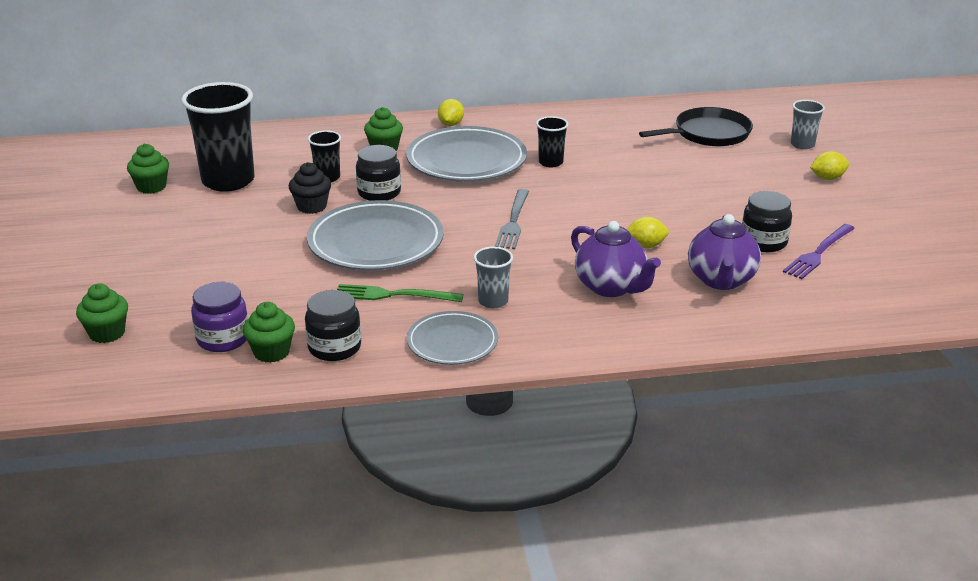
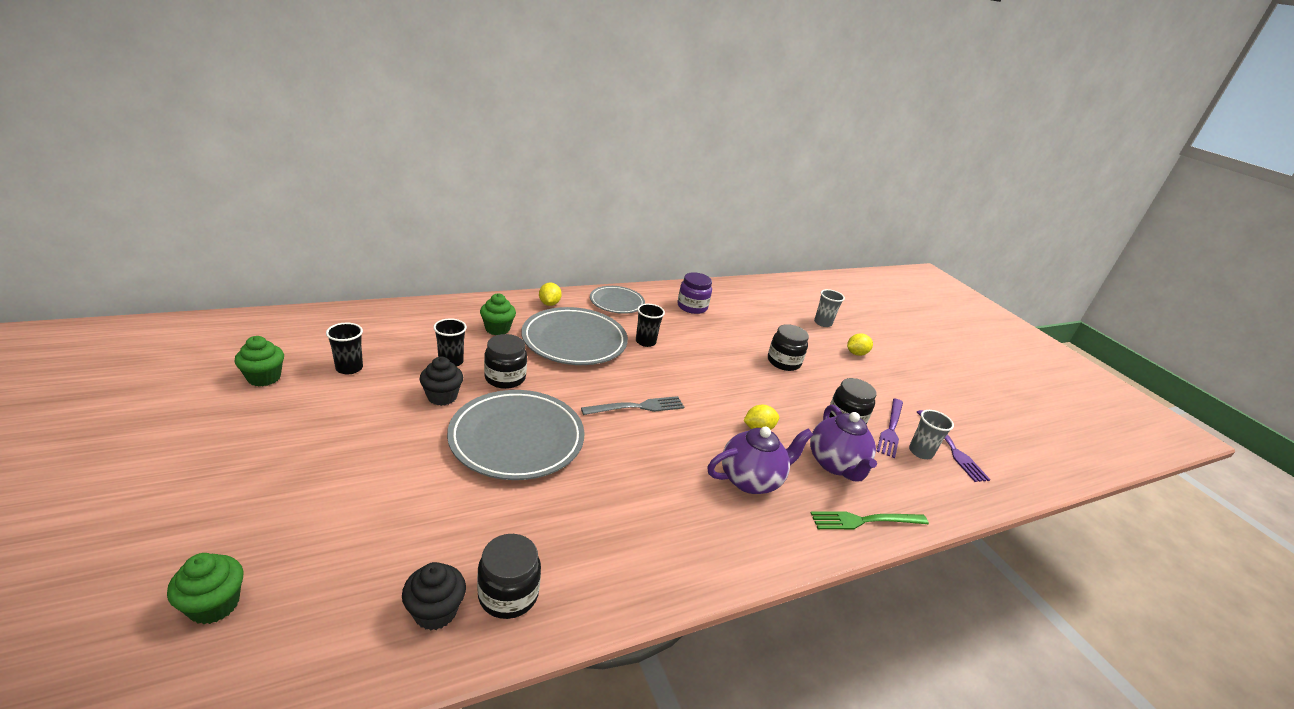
camera: 20 degrees left, 0 degrees up
black cup [181,82,254,192] -> black cup [326,323,363,375], size x0.49
purple jar [191,282,248,352] -> purple jar moved to [677,272,712,314]
green cupcake [243,302,295,363] -> black cupcake [402,562,466,630]
green fork [337,284,463,302] -> green fork moved to [811,511,929,529]
grey plate [407,311,498,365] -> grey plate moved to [590,286,645,314]
grey cup [474,247,513,309] -> grey cup moved to [909,410,954,459]
grey fork [495,189,529,249] -> grey fork turned 105 degrees counterclockwise [581,396,684,415]
purple teapot [571,221,661,297] -> purple teapot turned 60 degrees counterclockwise [707,427,813,494]
black pan [639,107,753,146] -> none
none -> black jar [768,324,809,371]
none -> purple fork [917,410,991,482]

